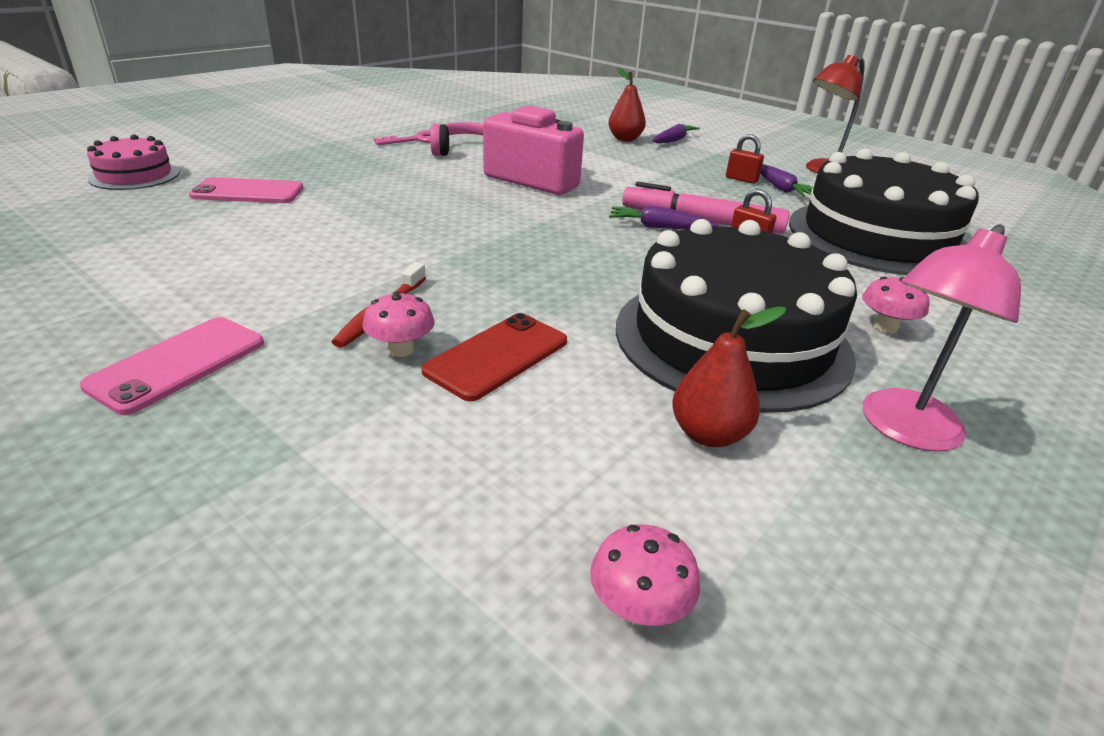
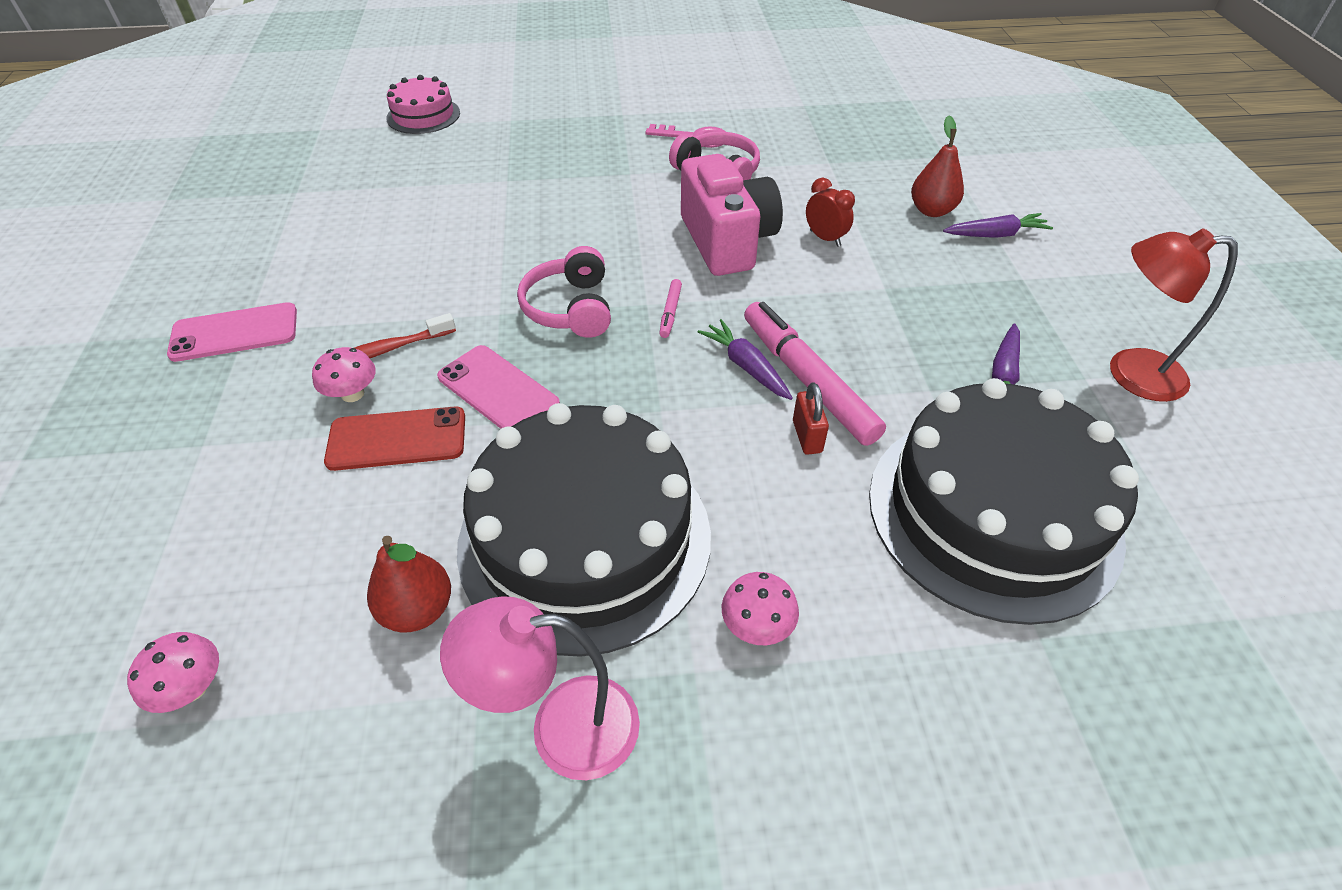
camera: 45 degrees right, 15 degrees up
pink phone [189,177,303,203] -> pink phone moved to [437,345,560,429]
red padlock [726,134,764,184] -> none
none -> pink headphones [517,246,611,338]
none -> pink marker [659,279,682,338]
none -> red clock [806,178,855,247]

